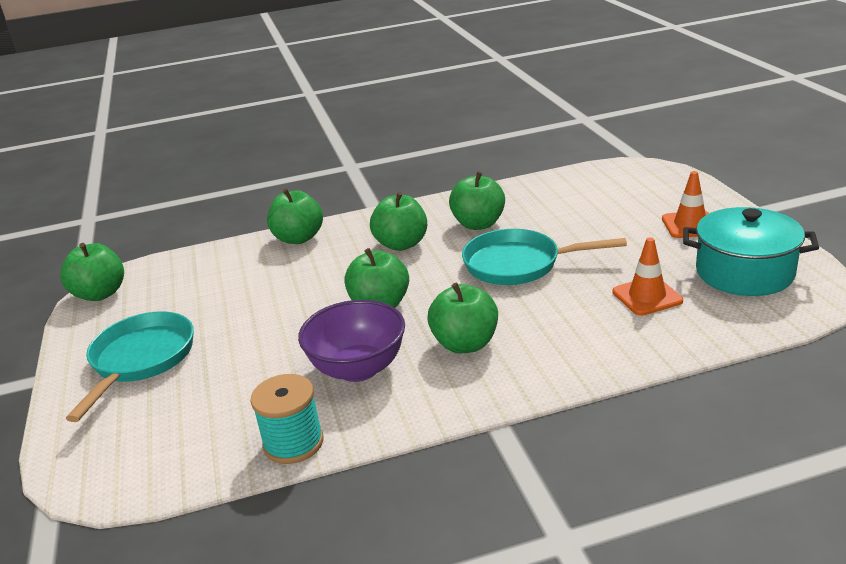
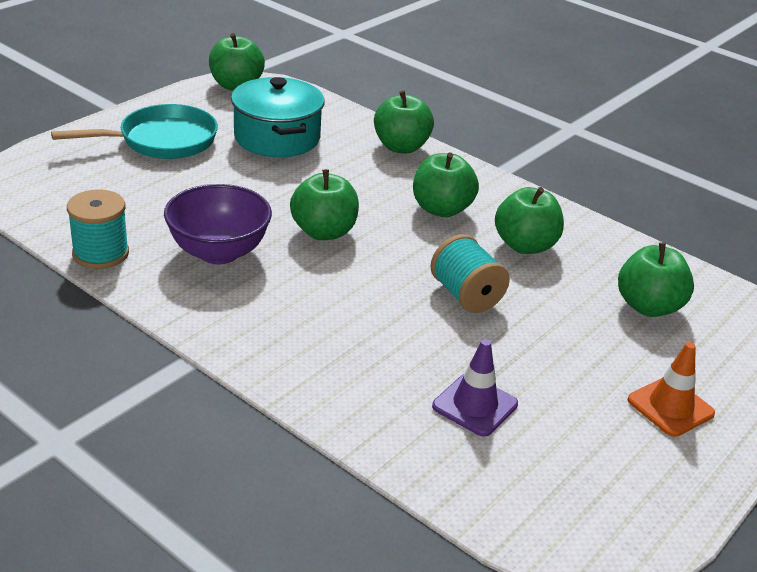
camera: 50 degrees right, 5 degrees up
green apple [427,283,498,353] -> green apple moved to [618,242,694,317]
turquoise pan [462,229,627,285] -> turquoise spool [430,234,510,313]
orange traffic cone [613,237,683,316] -> purple traffic cone [432,339,518,437]
turquoise pot [683,207,819,296] -> turquoise pot moved to [231,77,325,157]

